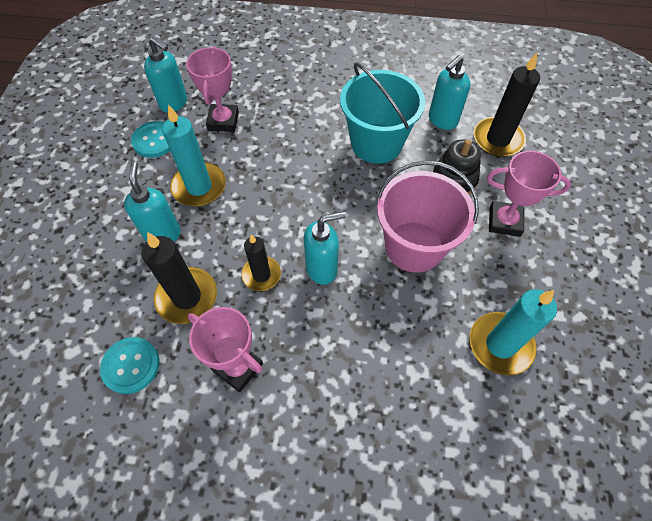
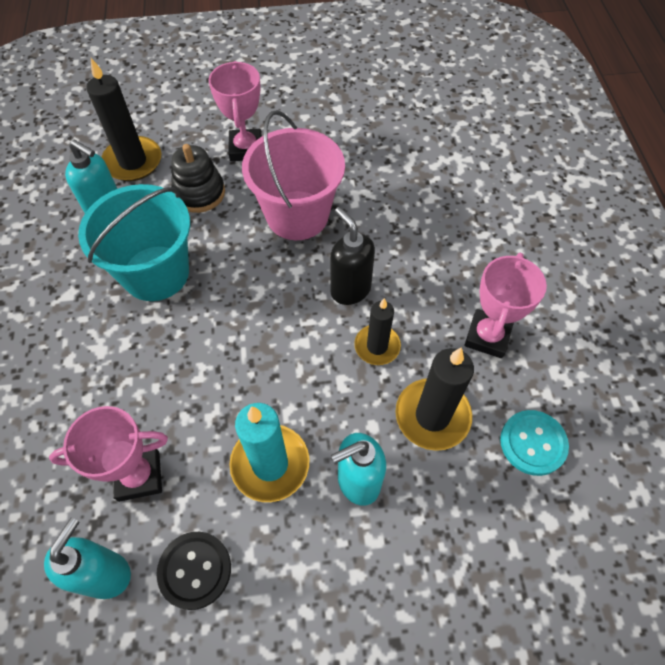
camera: 105 degrees left, 0 degrees up
turquoise button [131,121,170,158] -> black button [157,532,231,610]
turquoise soap dispenser [304,211,346,285] -> black soap dispenser [330,207,375,305]
turquoise candle [470,289,557,375] -> none

